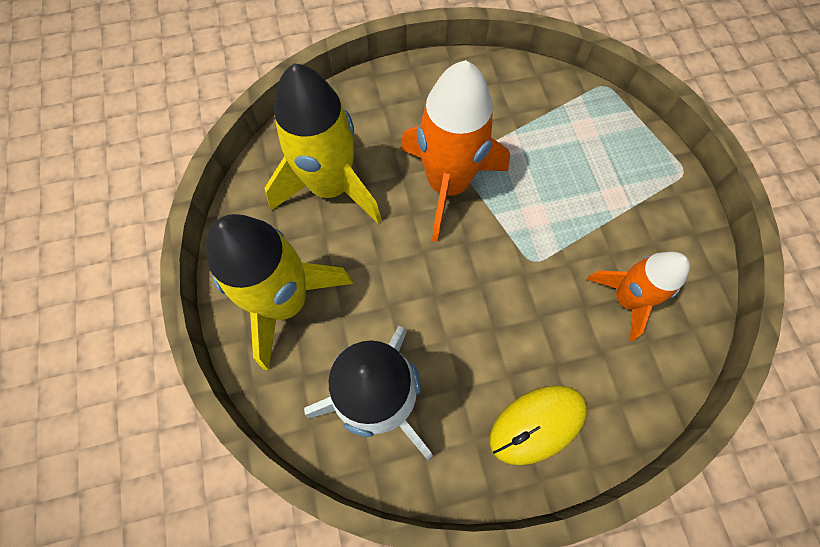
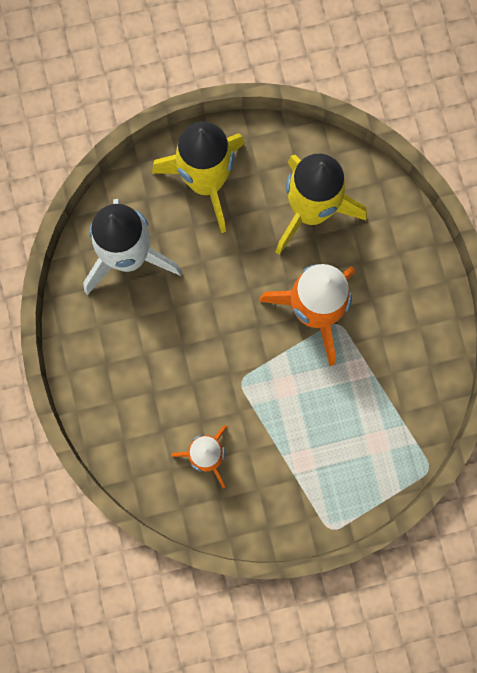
camera: 90 degrees right, 10 degrees up
yellow mouse [490,385,587,465] -> none

